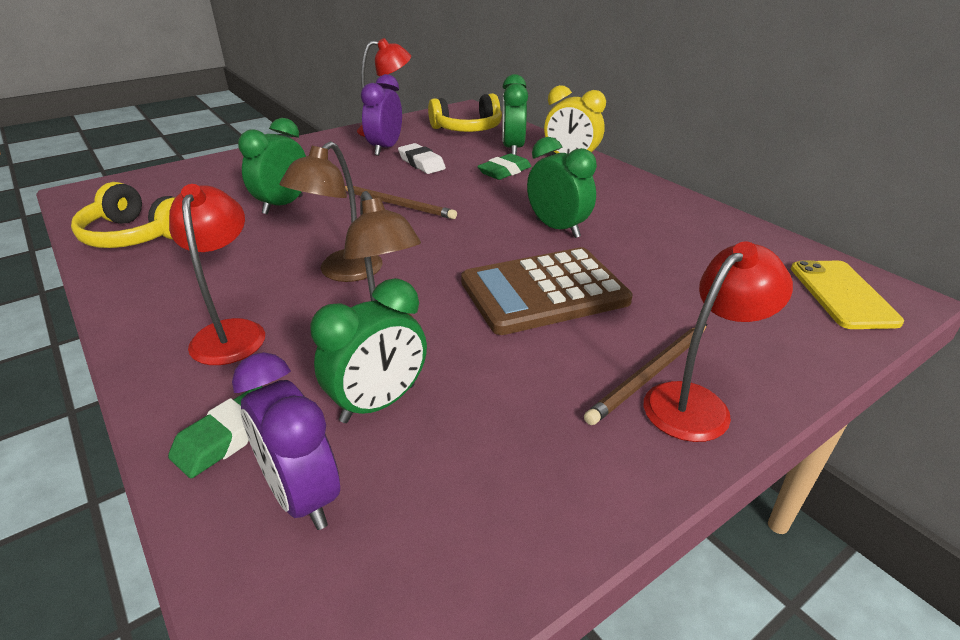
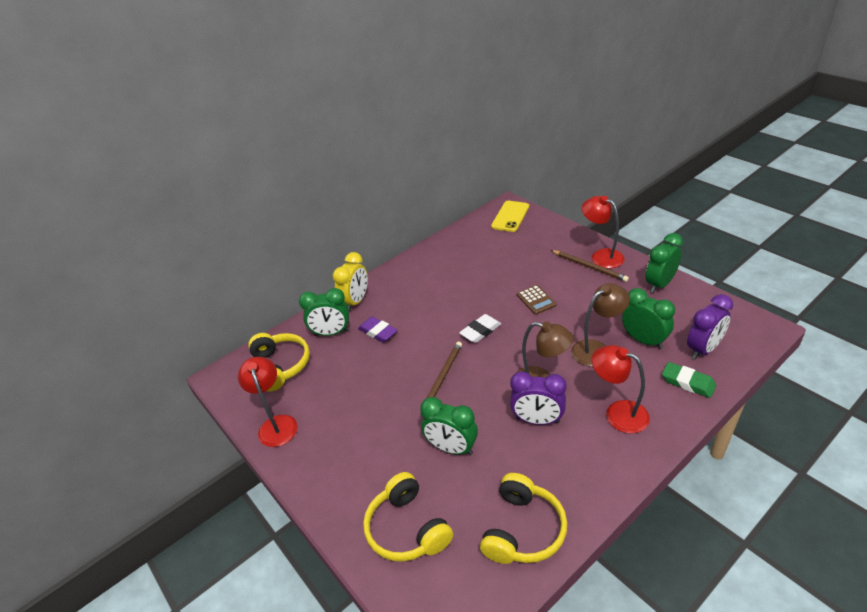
camera: 90 degrees left, 5 degrees up
red lamp [169,184,265,365] -> red lamp turned 45 degrees clockwise [592,345,650,434]
purple clock [361,74,402,156] -> purple clock moved to [510,371,567,425]
white eraser [398,143,446,174] -> white eraser moved to [459,314,501,343]
brown calculator [461,247,633,335] -> brown calculator [517,285,556,315], size x0.48
green eraser [477,153,531,180] -> purple eraser [358,316,398,343]
green clock [527,137,597,238] -> green clock moved to [645,233,683,293]
yellow phone [791,260,904,329] -> yellow phone turned 60 degrees counterclockwise [491,201,529,232]
none -> yellow headphones [363,472,453,562]

